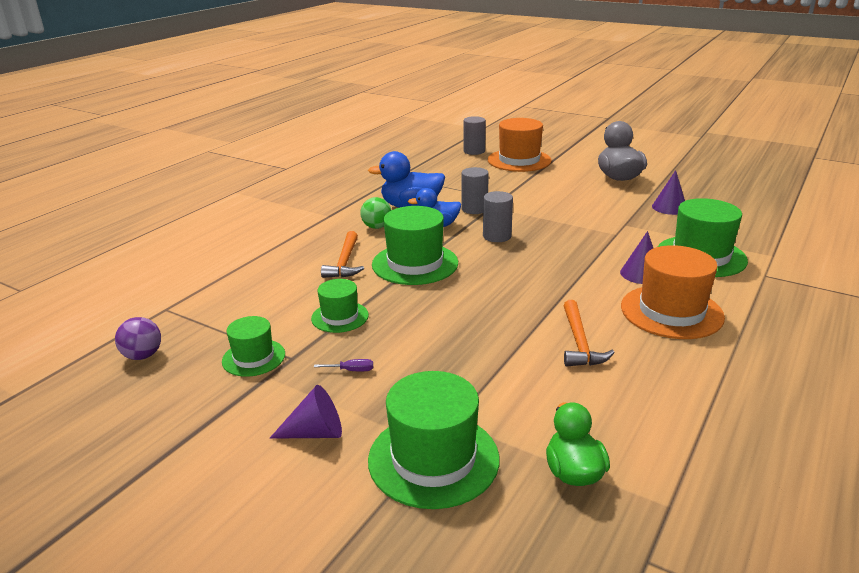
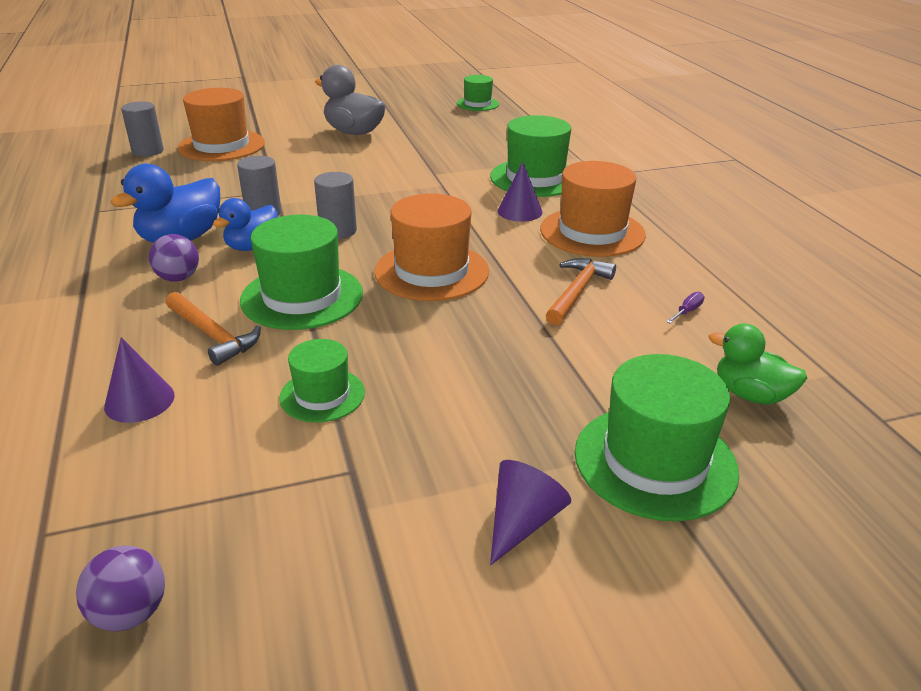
camera: 50 degrees left, 5 degrees up
green hat [222,316,285,377] -> green hat moved to [457,75,499,111]
purple screwdriver [314,359,373,371] -> purple screwdriver moved to [666,292,704,323]
green ball [361,197,391,229] -> purple ball [149,234,199,282]
orange hammer [563,300,615,367] -> orange hammer turned 105 degrees counterclockwise [546,258,616,325]
purple cone [652,170,685,215] -> purple cone moved to [104,337,175,423]
none -> orange hat [374,194,489,301]

